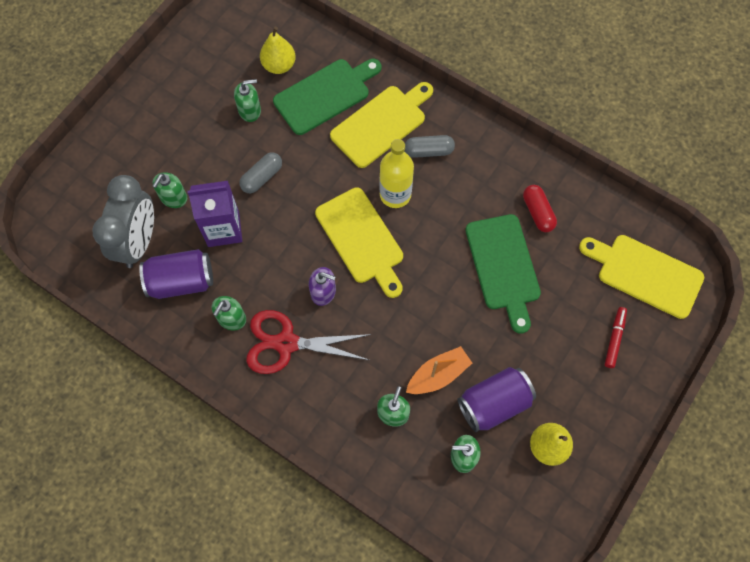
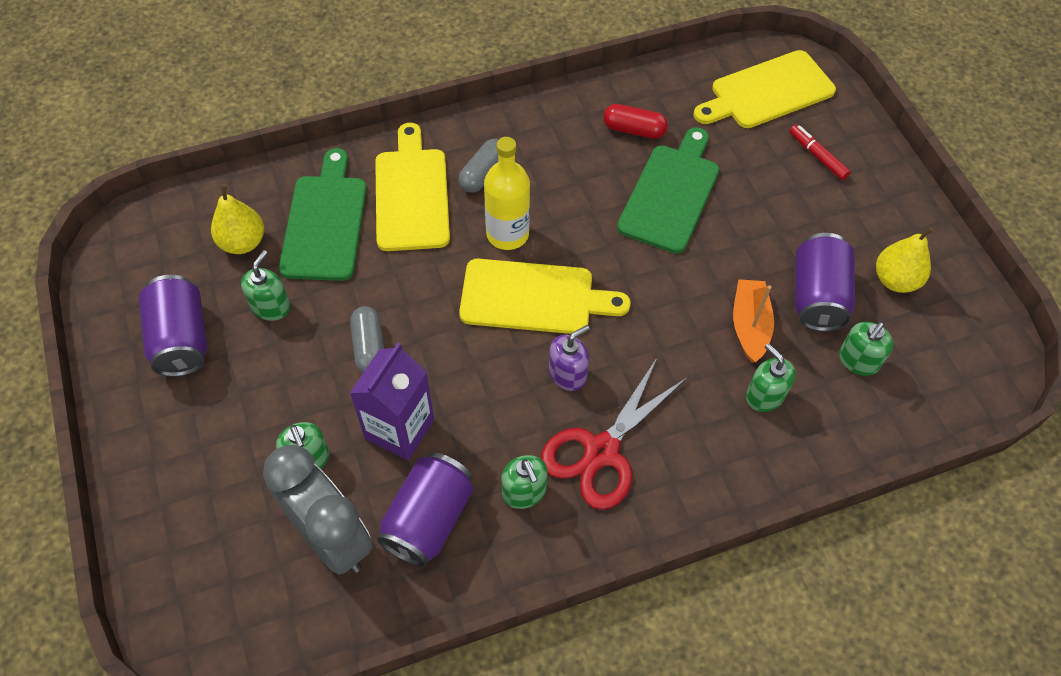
camera: 55 degrees left, 10 degrees down
green cutting board [465,214,541,334] -> green cutting board turned 90 degrees counterclockwise [617,127,719,254]
none -> purple can [139,275,208,377]

